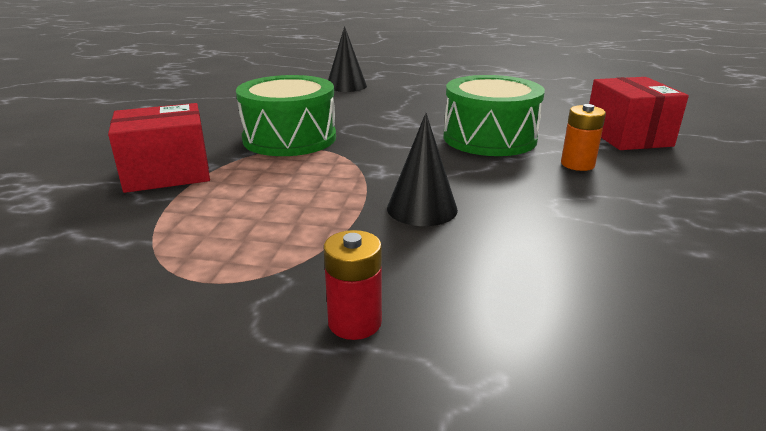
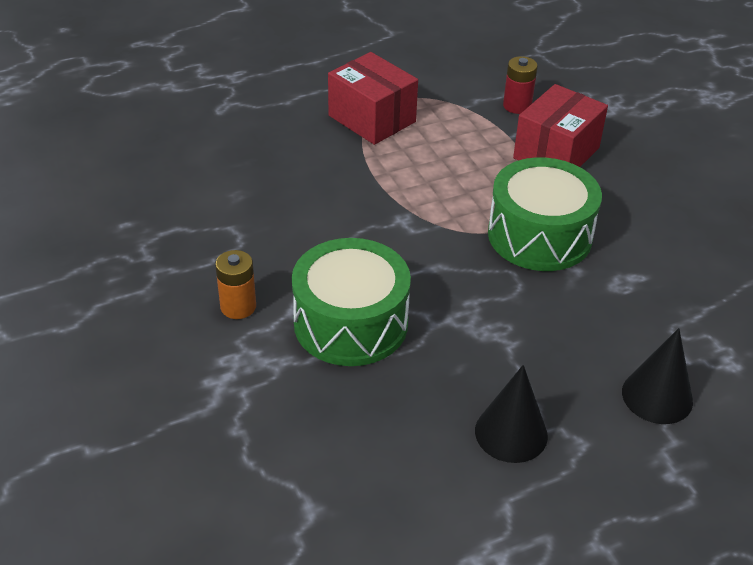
camera: 145 degrees right, 15 degrees up
red battery [323,230,382,340] -> red battery moved to [503,56,538,114]
black cone [387,113,458,226] -> black cone moved to [475,365,548,463]
red box [589,77,689,150] -> red box moved to [328,52,418,145]

